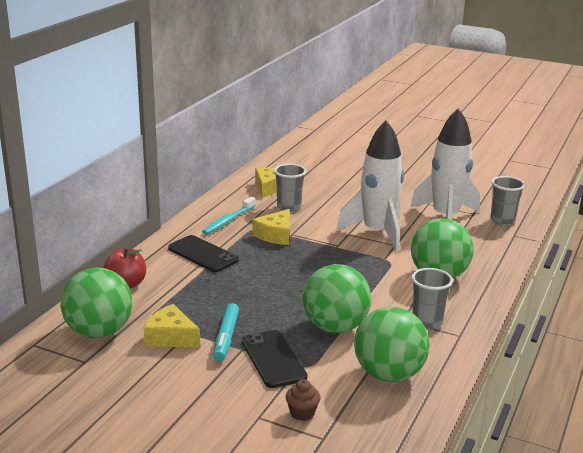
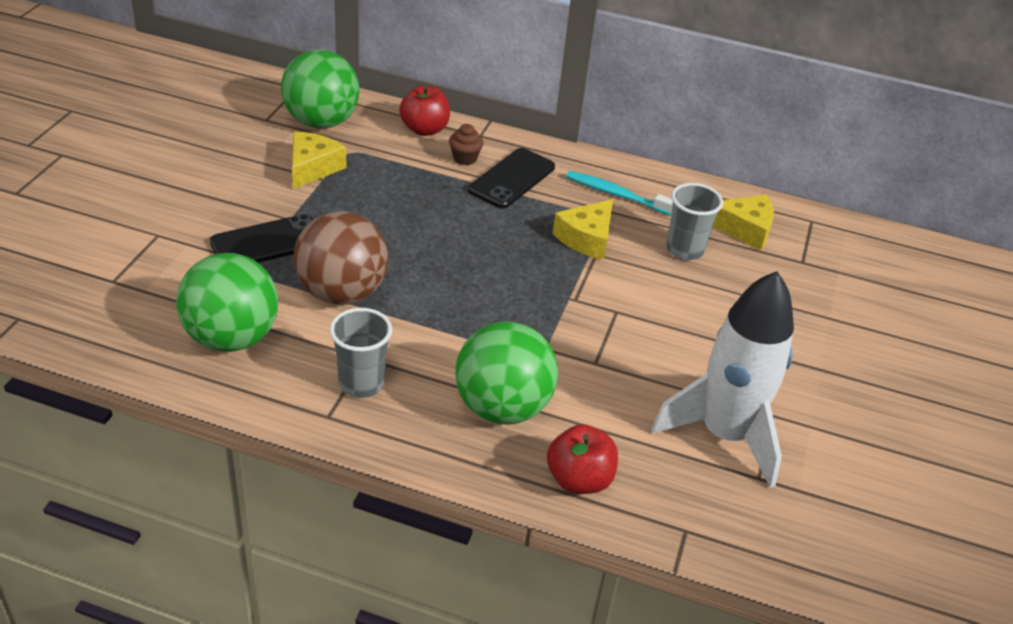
camera: 80 degrees right, 15 degrees up
turquoise marker [213,303,239,361] -> none
yellow cheese [252,209,290,245] -> yellow cheese turned 75 degrees counterclockwise [553,199,613,260]
brown cupcake [285,379,320,421] -> brown cupcake moved to [449,124,484,165]
green ball [302,264,371,333] -> brown ball [294,211,388,304]
white rocket [336,120,404,252] -> none
grey cup [490,176,525,225] -> none
none -> red apple [547,424,618,494]

